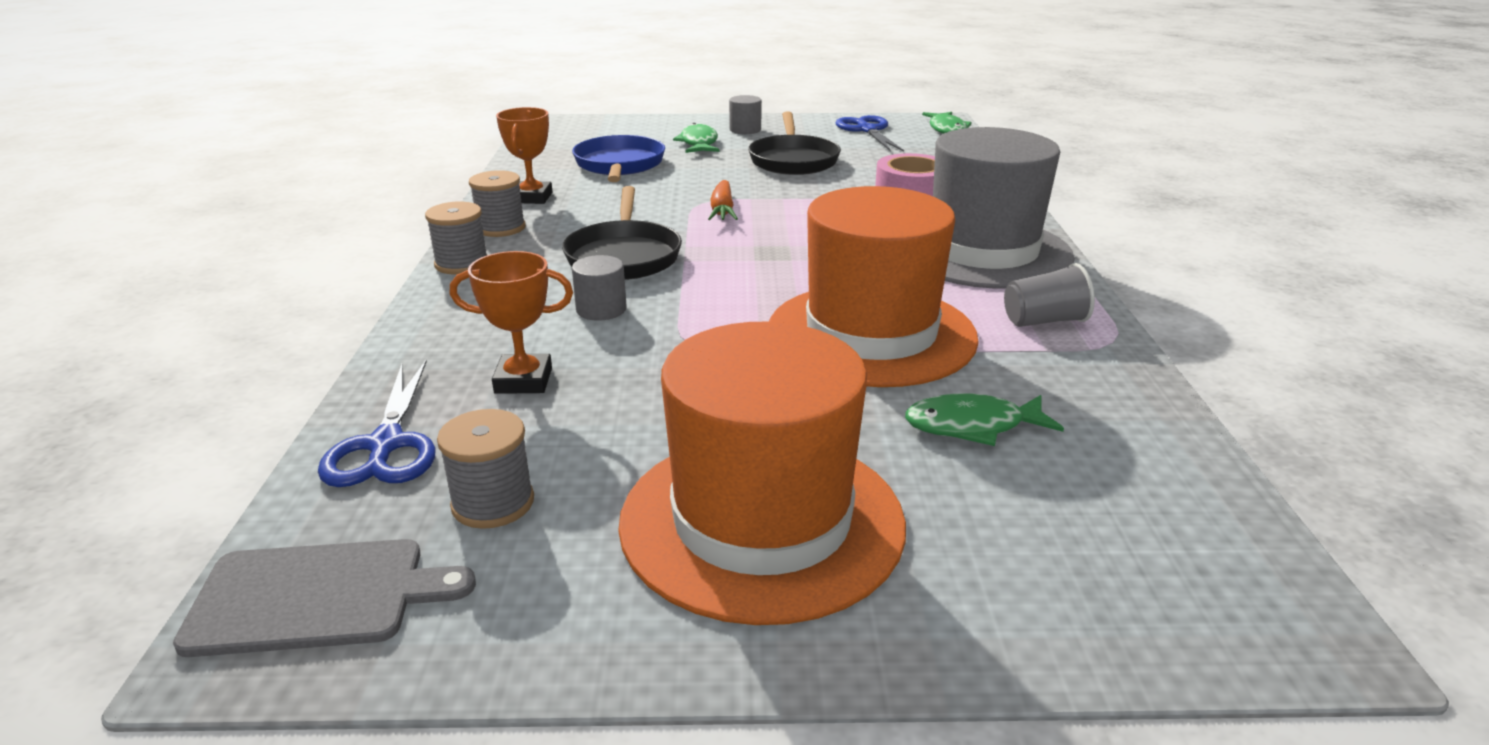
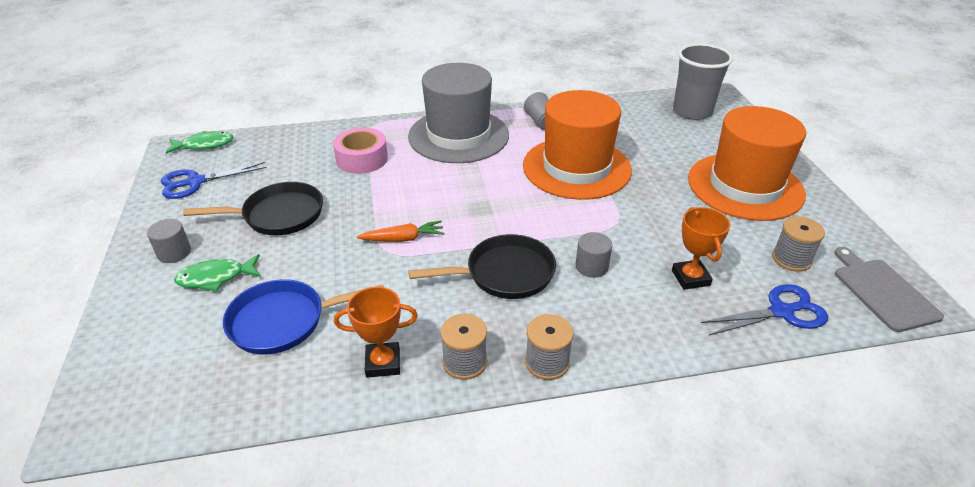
camera: 100 degrees left, 10 degrees up
green fish [905,393,1064,446] -> none
none -> grey cup [673,43,733,120]

